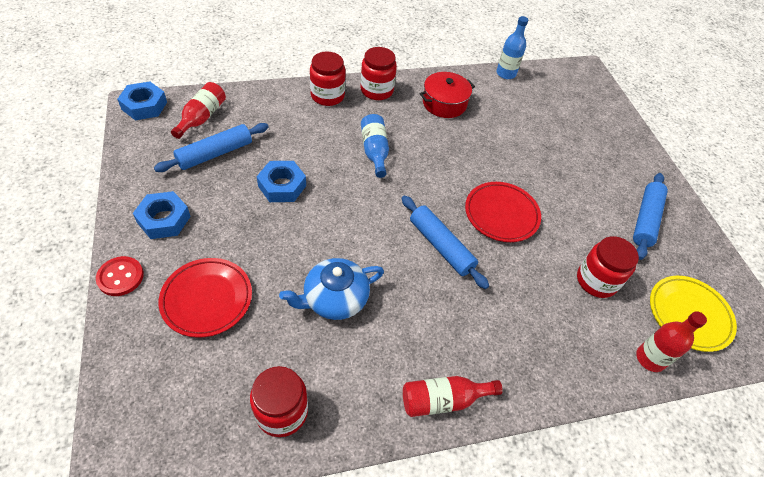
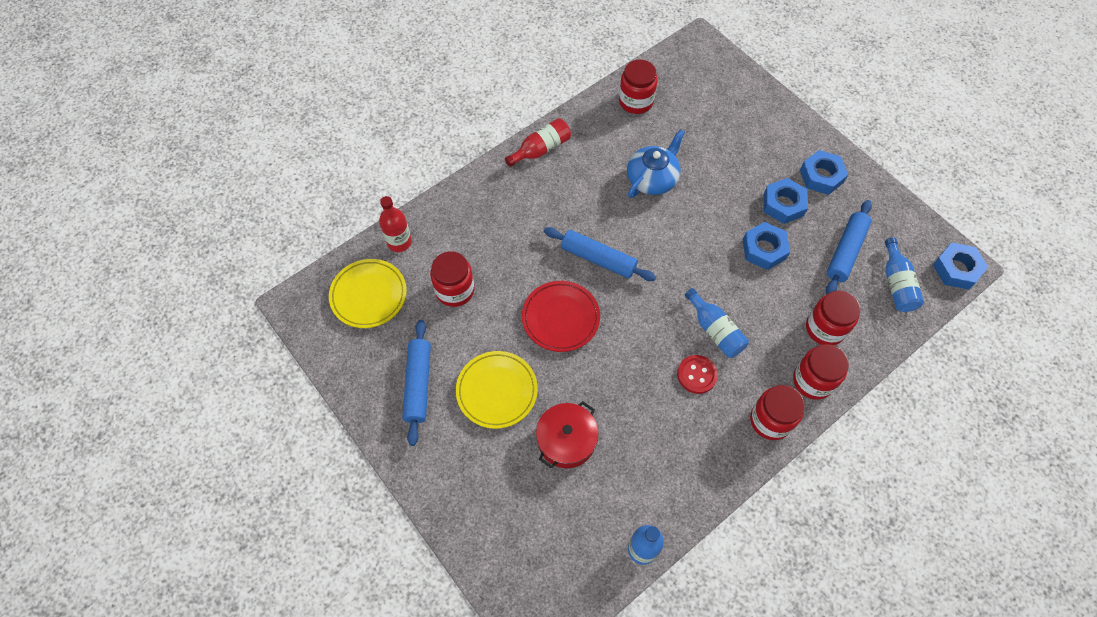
camera: 160 degrees right, 10 degrees up
red button [96,256,144,296] -> red button moved to [677,355,718,394]
red plate [159,258,252,338] -> none
red bottle [171,82,226,139] -> blue bottle [885,238,924,312]
red pot [420,72,475,118] -> red pot moved to [536,401,599,468]
none -> yellow plate [456,351,538,429]
none -> blue nut [764,178,808,224]
none -> red jar [806,291,860,345]

